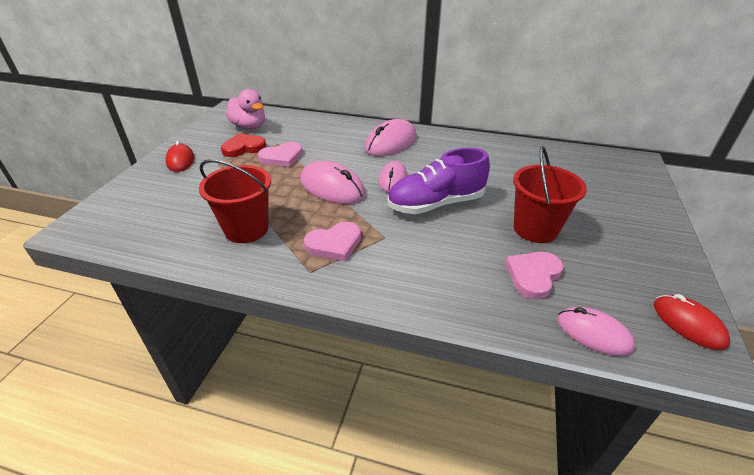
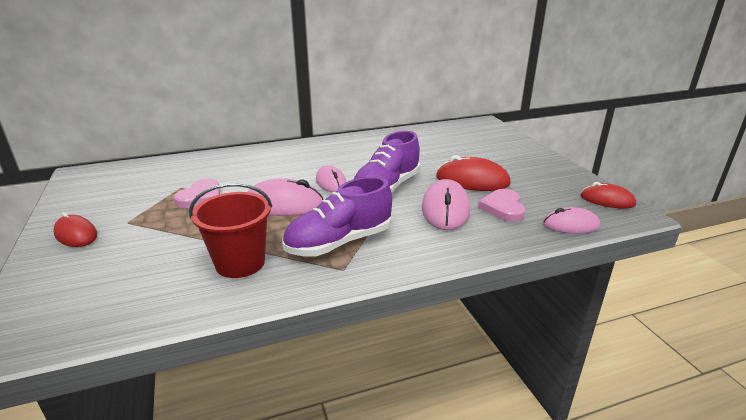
camera: 35 degrees left, 10 degrees down
red heart [221,133,266,157] -> none
pink duck [226,89,265,130] -> none
pink heart [304,222,361,261] -> purple shoe [283,177,392,256]
pink mouse [365,119,416,156] -> pink mouse moved to [422,179,470,230]
red bucket [513,146,587,243] -> red mouse [436,155,511,191]

